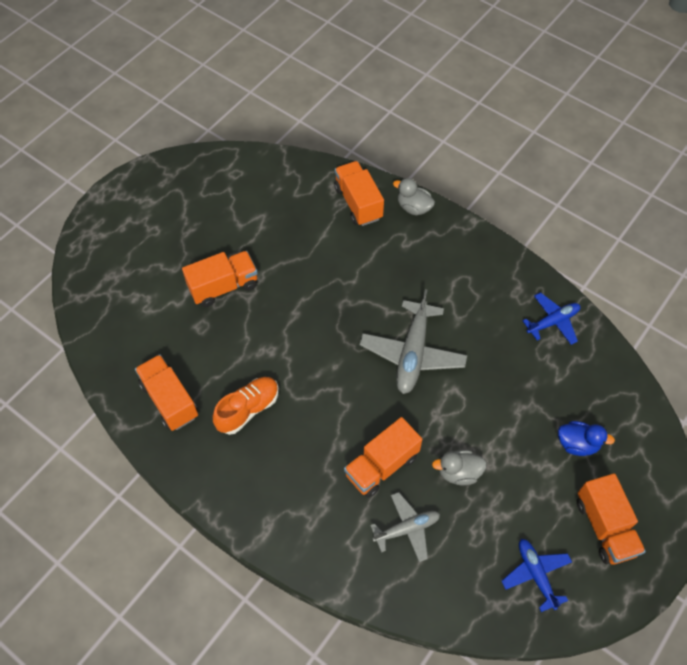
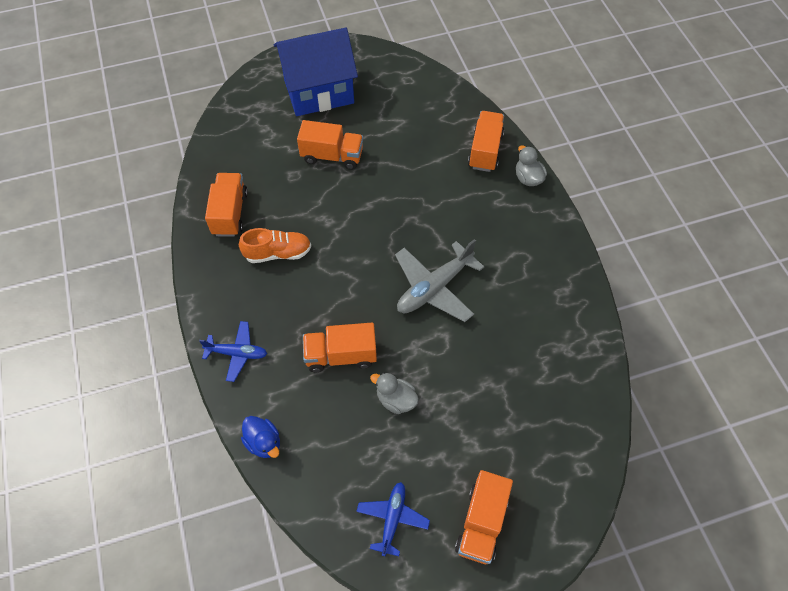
camera: 35 degrees right, 0 degrees up
grey plane [370,492,440,562] -> none
blue plane [523,292,580,345] -> blue plane moved to [199,321,267,382]
blue duck [558,421,615,456] -> blue duck moved to [241,416,280,458]
none -> blue house [274,28,358,116]

